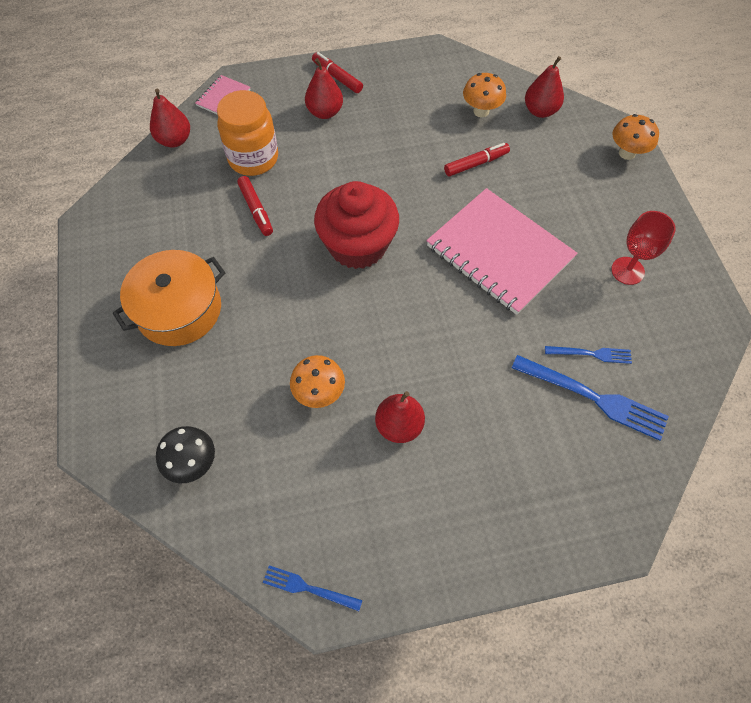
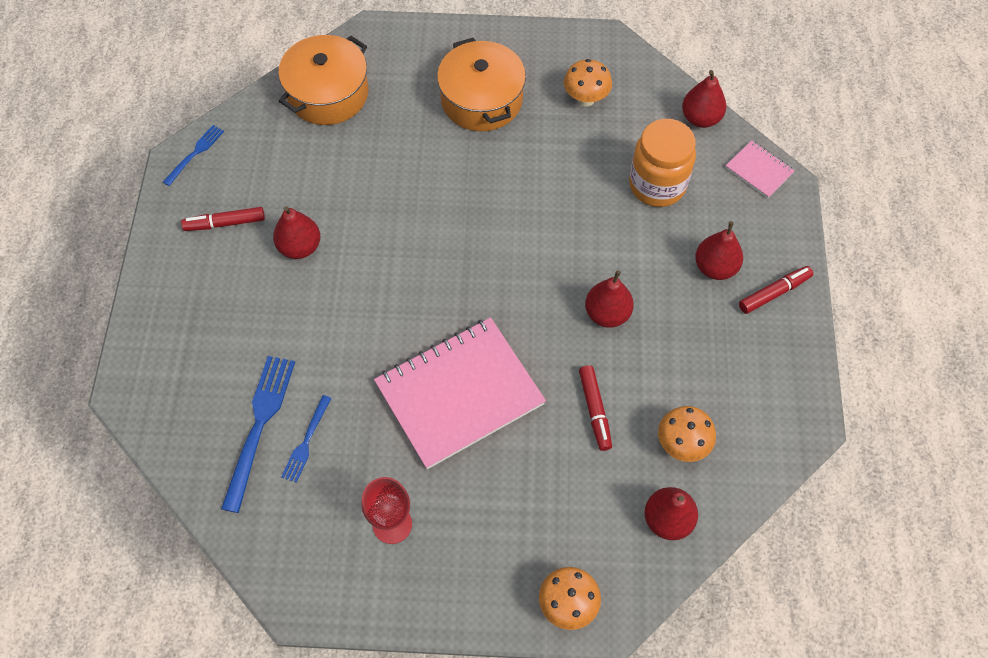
camera: 105 degrees right, 0 degrees up
black mushroom [156,426,215,483] -> orange pot [278,35,368,125]
red marker [237,176,273,236] -> red marker moved to [181,207,265,231]
orange mushroom [290,355,345,408] -> orange mushroom moved to [564,59,612,106]
red cupcake [314,181,399,269] -> none
blue fork [512,355,669,441] -> blue fork turned 150 degrees clockwise [221,356,295,513]
none -> red pear [585,270,634,328]

